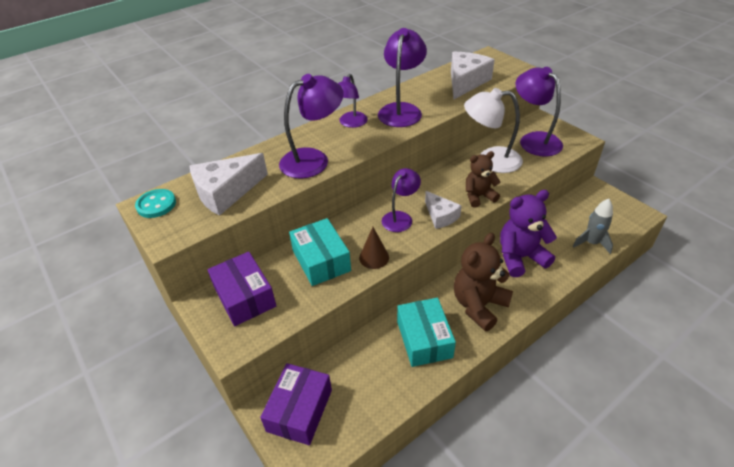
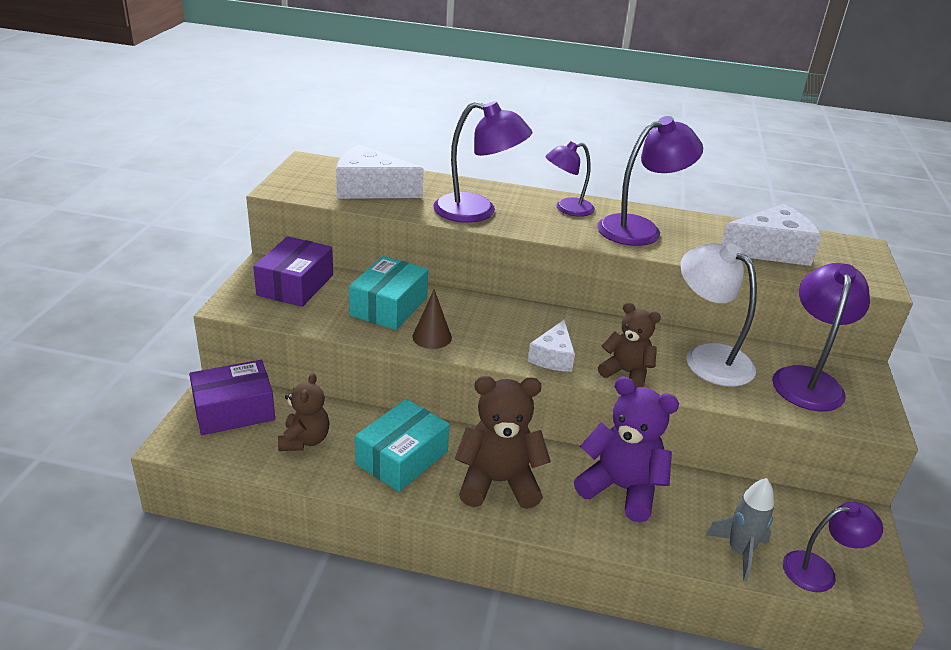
camera: 45 degrees right, 10 degrees down
turquoise button [135,189,176,218] -> none
purple lamp [382,168,421,232] -> purple lamp moved to [783,502,883,592]
none -> brown teddy bear [278,373,330,451]

